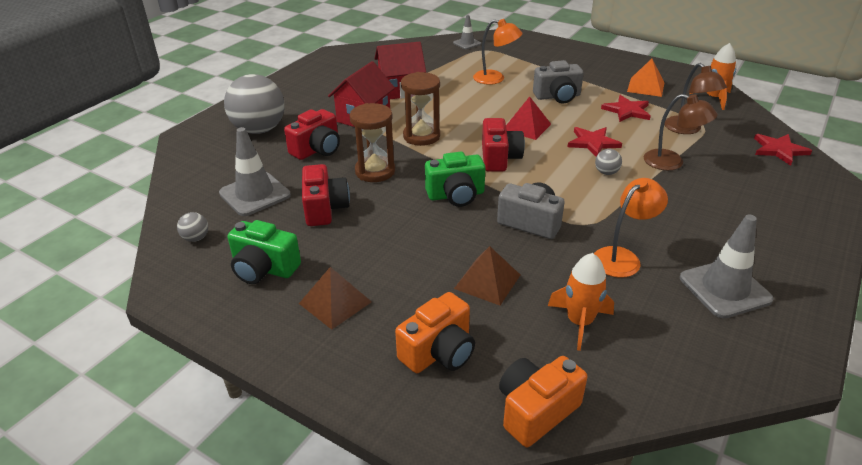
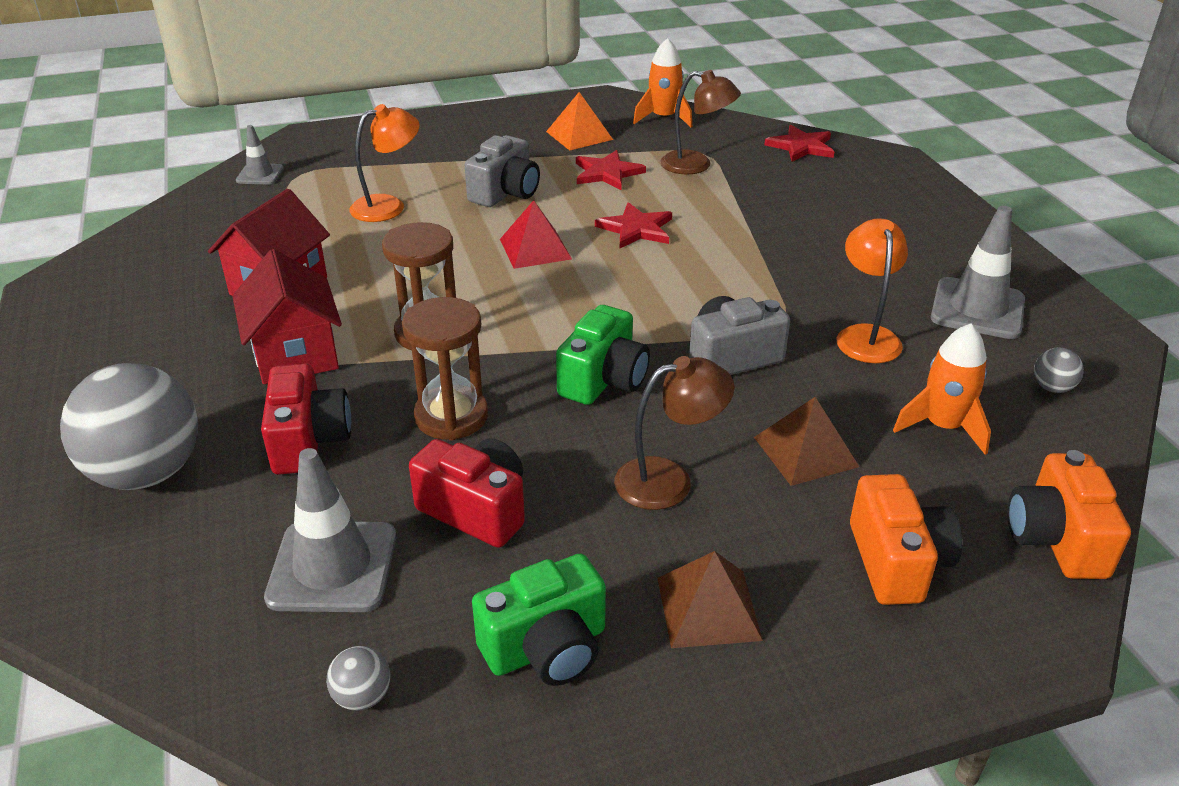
camera: 50 degrees left, 0 degrees up
red camera [482,118,525,171] -> none
grey ball [595,149,622,175] -> grey ball moved to [1034,347,1084,393]
brown lamp [644,94,717,171] -> brown lamp moved to [614,356,735,510]

